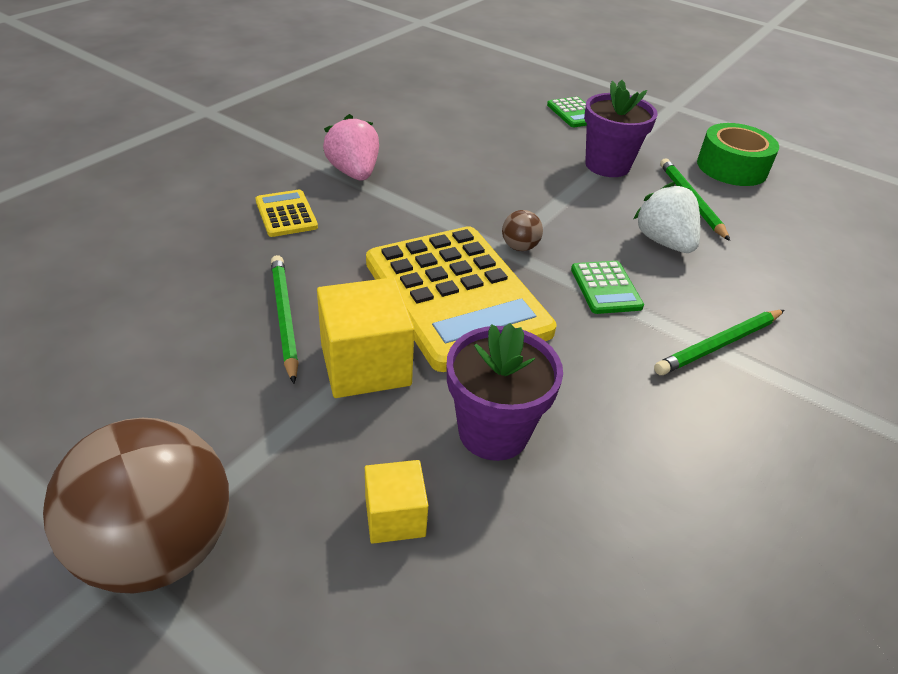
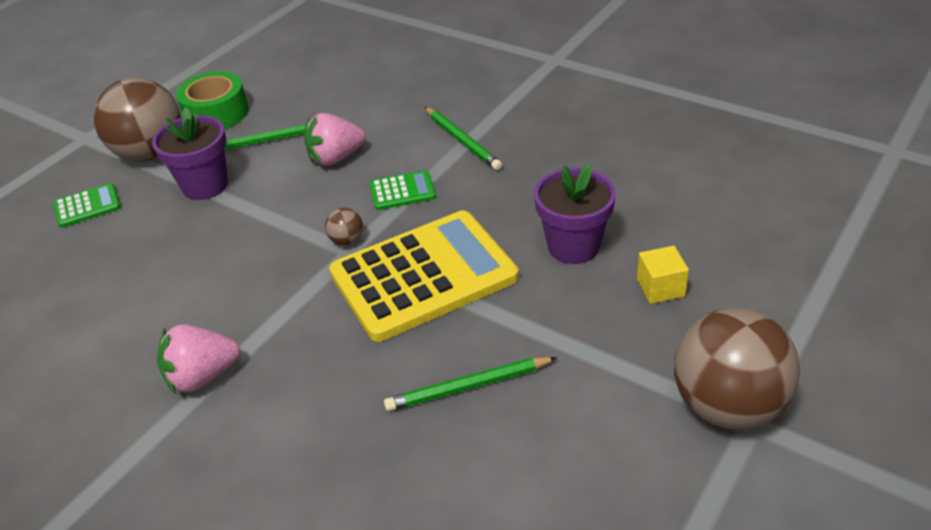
camera: 85 degrees left, 0 degrees up
yellow calculator [255,190,318,237] -> none
yellow cube [317,277,414,398] -> none
white strawberry [633,182,700,253] -> pink strawberry [304,113,366,166]
none -> brown ball [94,78,181,161]

